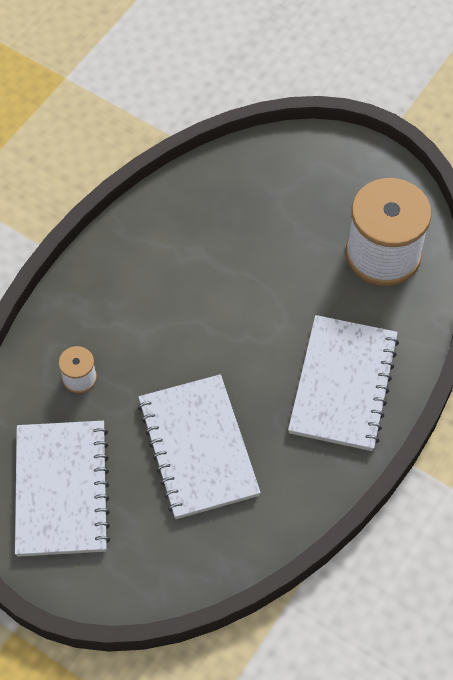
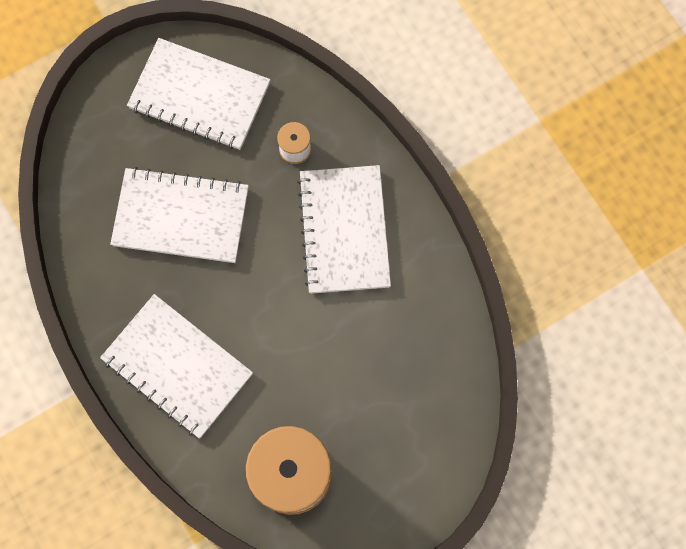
camera: 115 degrees right, 15 degrees up
none -> white notebook [297,165,391,294]

